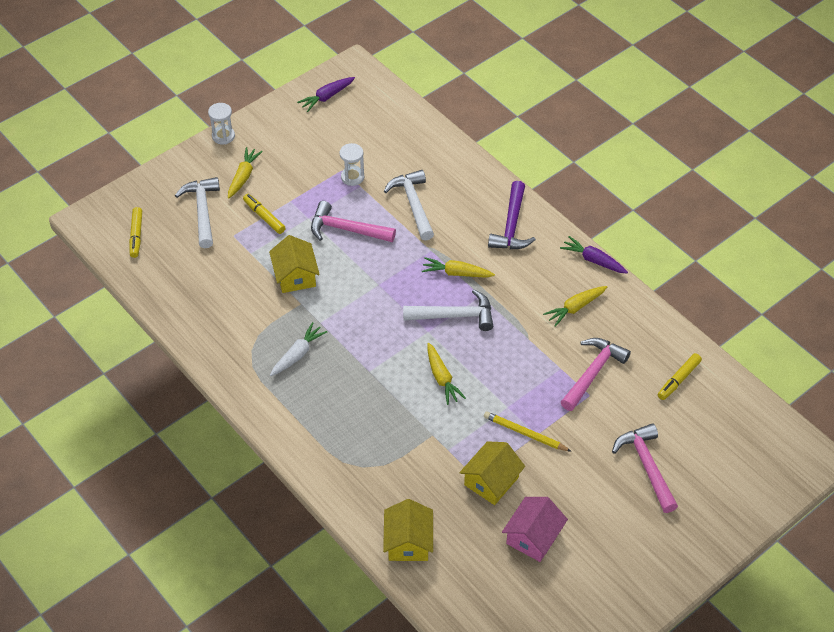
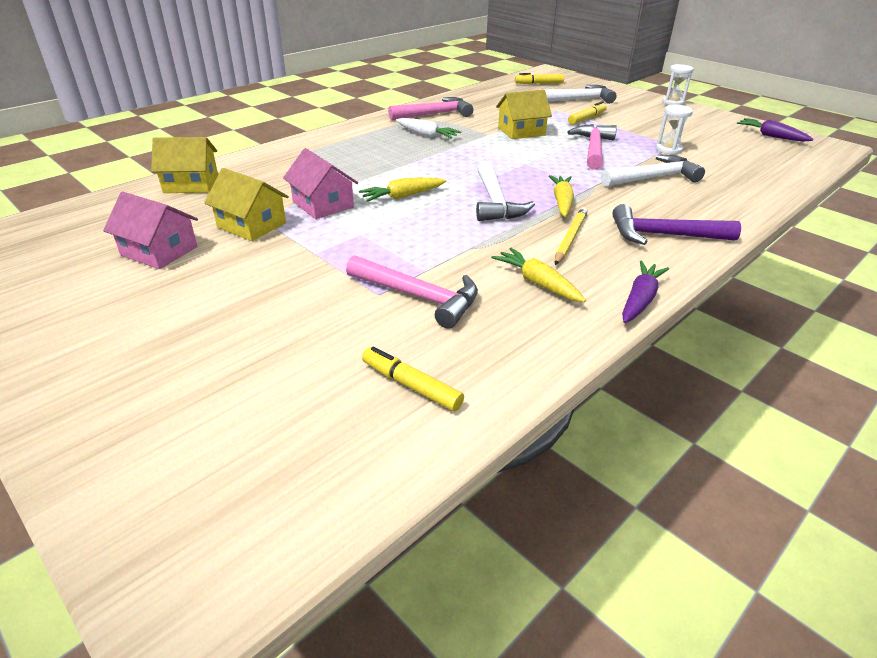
camera: 85 degrees right, 15 degrees down
yellow carrot [228,147,263,198] -> none
yellow pencil [484,411,572,452] -> yellow pencil moved to [555,207,588,265]
pink hammer [612,423,678,513] -> pink hammer moved to [388,97,473,120]
none -> pink house [283,148,358,219]

